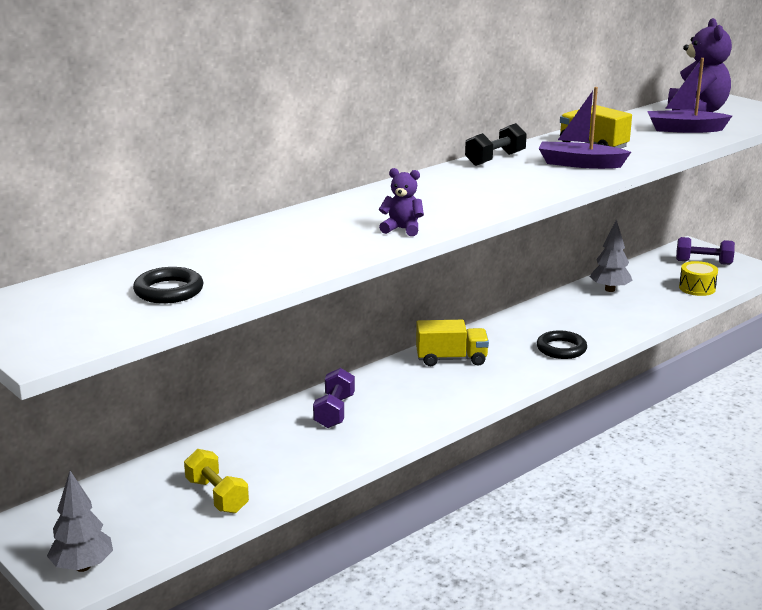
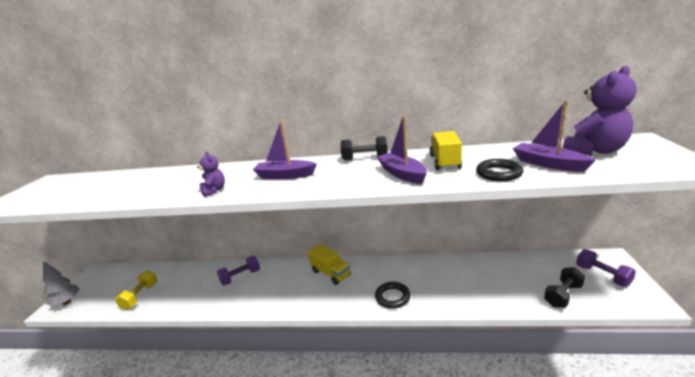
camera: 50 degrees right, 0 degrees up
black ring [133,267,203,304] -> black ring moved to [476,159,524,181]
grey tree [590,219,633,292] -> none
yellow drum [679,261,718,296] -> black dumbbell [544,267,585,308]
none -> purple boat [252,121,317,179]

